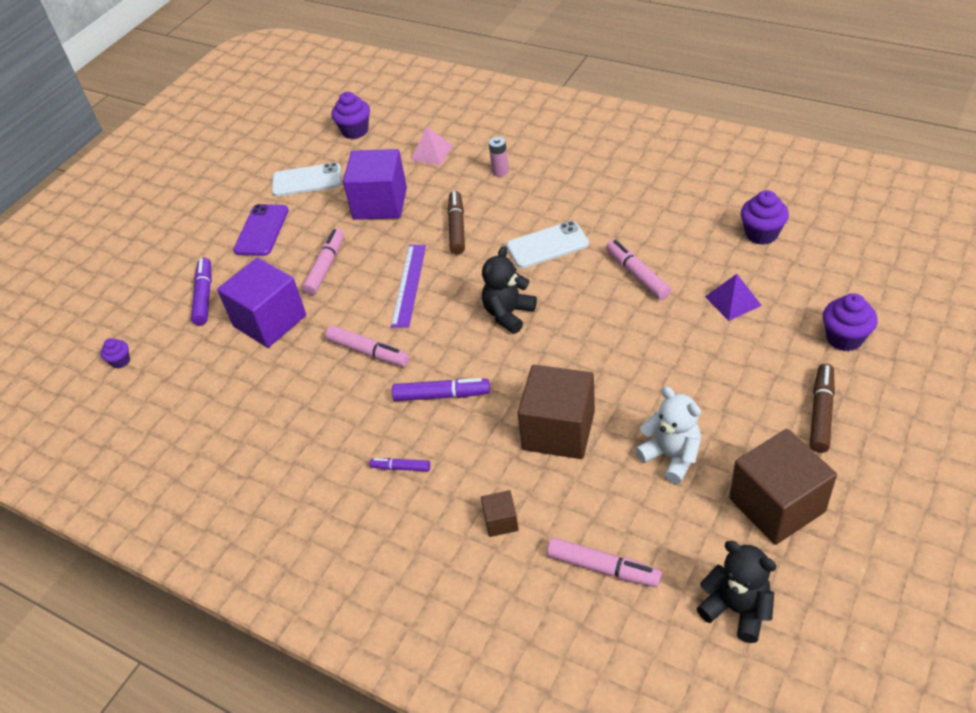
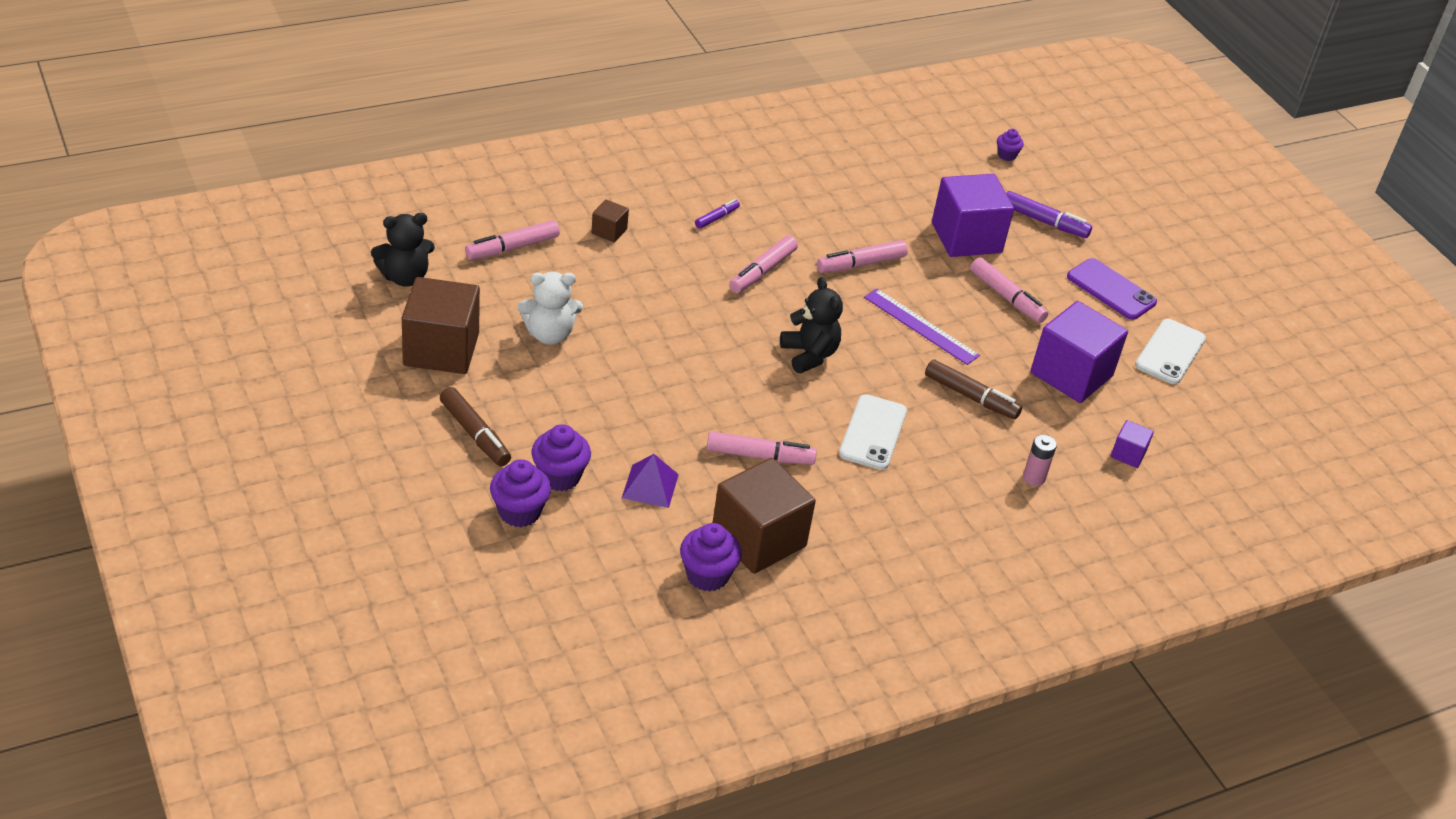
camera: 115 degrees right, 5 degrees down
purple cupcake [331,92,370,139] -> purple cupcake moved to [531,424,591,491]
purple marker [392,378,490,401] -> pink marker [729,235,798,293]
pink pyramid [411,127,453,165] -> purple cube [1111,420,1154,468]
brown cube [518,365,595,459] -> brown cube moved to [713,458,816,574]

